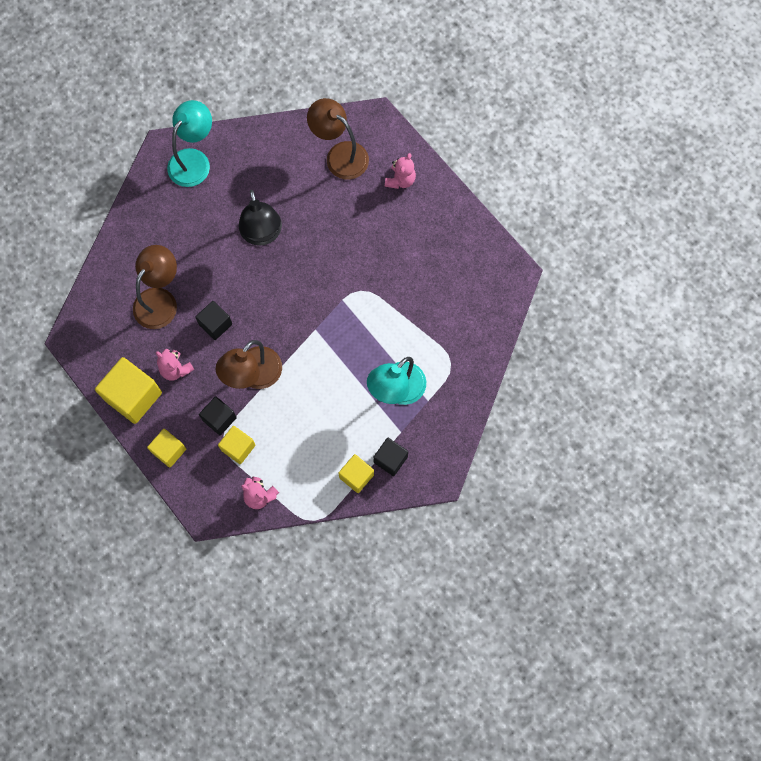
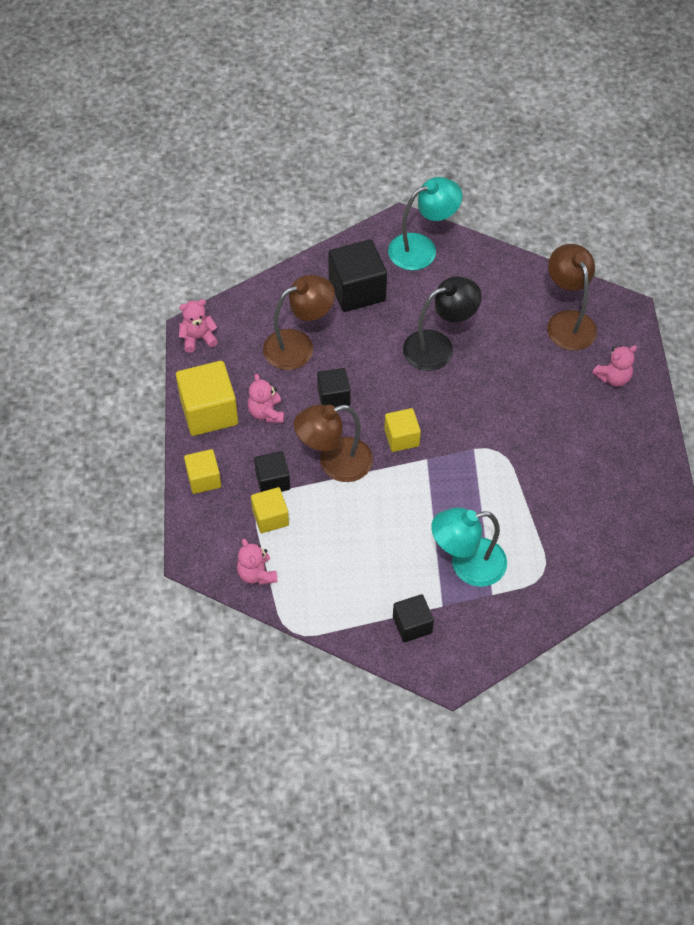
camera: 35 degrees right, 15 degrees down
black lamp [239,190,282,246] -> black lamp turned 135 degrees counterclockwise [403,276,482,371]
yellow cube [338,454,374,493] -> yellow cube moved to [384,408,421,452]
none -> pink teddy bear [179,299,218,353]
none -> black cube [328,239,387,312]

